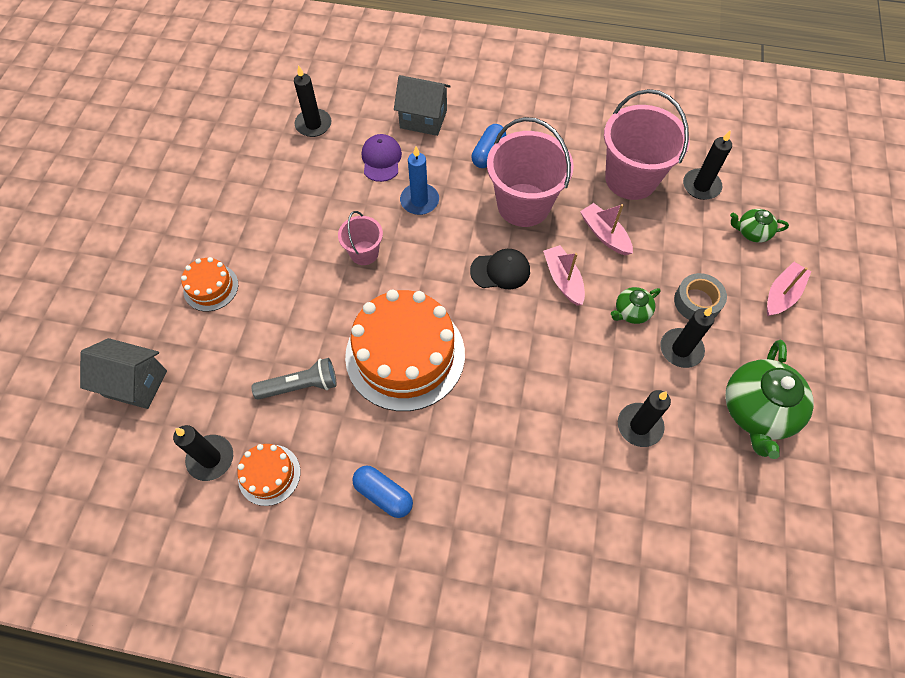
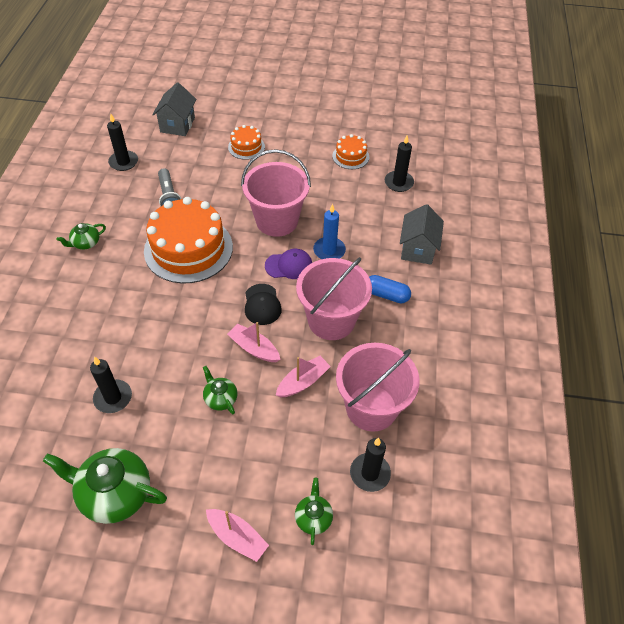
camera: 85 degrees right, 10 degrees down
orange cake [238,444,300,506] -> orange cake moved to [332,134,369,169]
pink bucket [338,211,383,265] -> pink bucket [241,149,311,237], size x1.93
blue capsule [352,465,413,518] -> green teapot [57,223,106,250]
purple cap [362,134,402,182] -> purple cap moved to [265,249,312,279]
pink boat [543,245,585,306] -> pink boat turned 120 degrees counterclockwise [227,322,281,362]
black candle [660,307,715,368] -> none
grey tape [674,273,727,320] -> none

